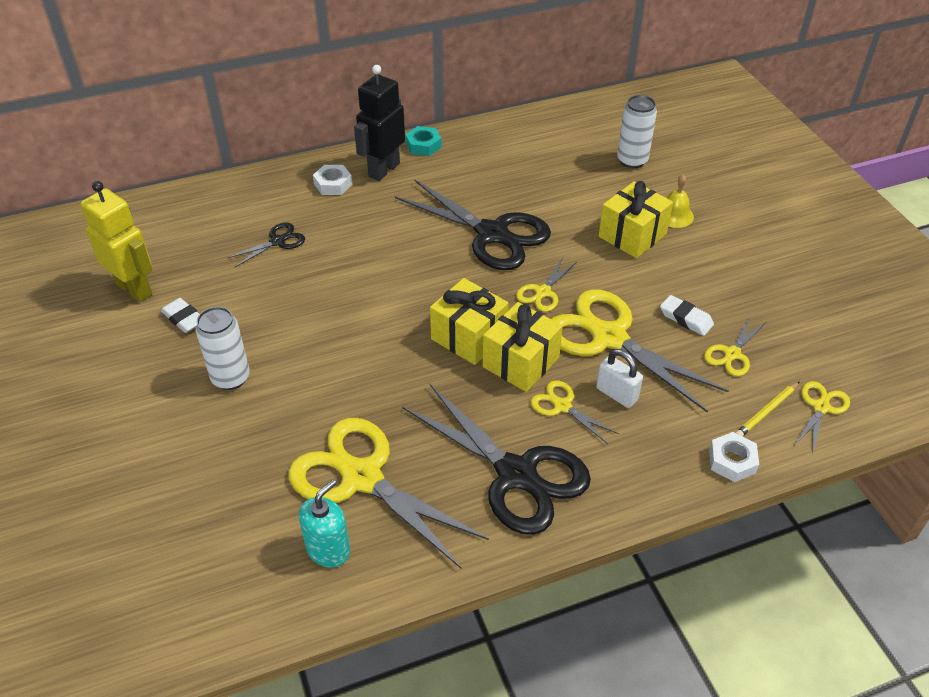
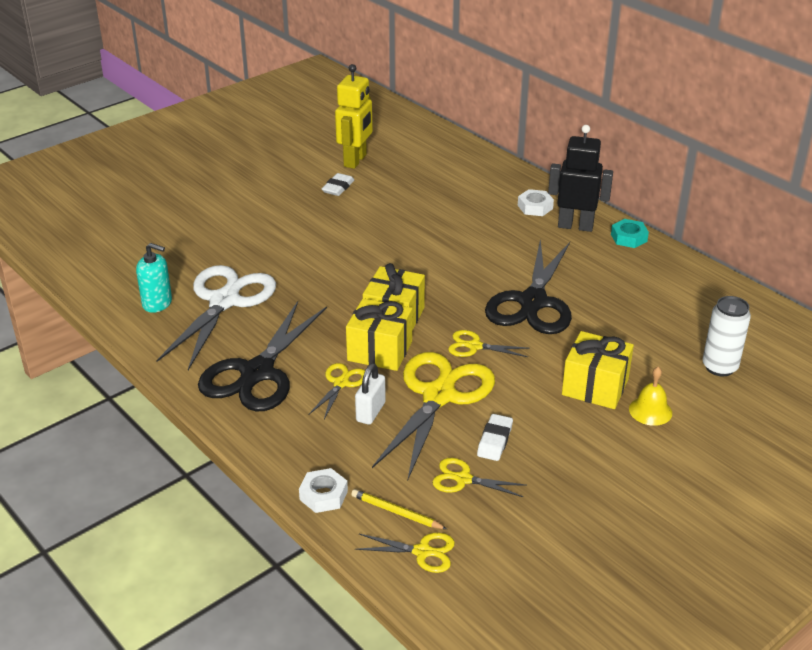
camera: 70 degrees right, 10 degrees down
white can [196,307,250,390] -> none
black scissors [227,223,305,268] -> none
yellow scissors [288,418,489,569] -> white scissors [156,265,276,370]

